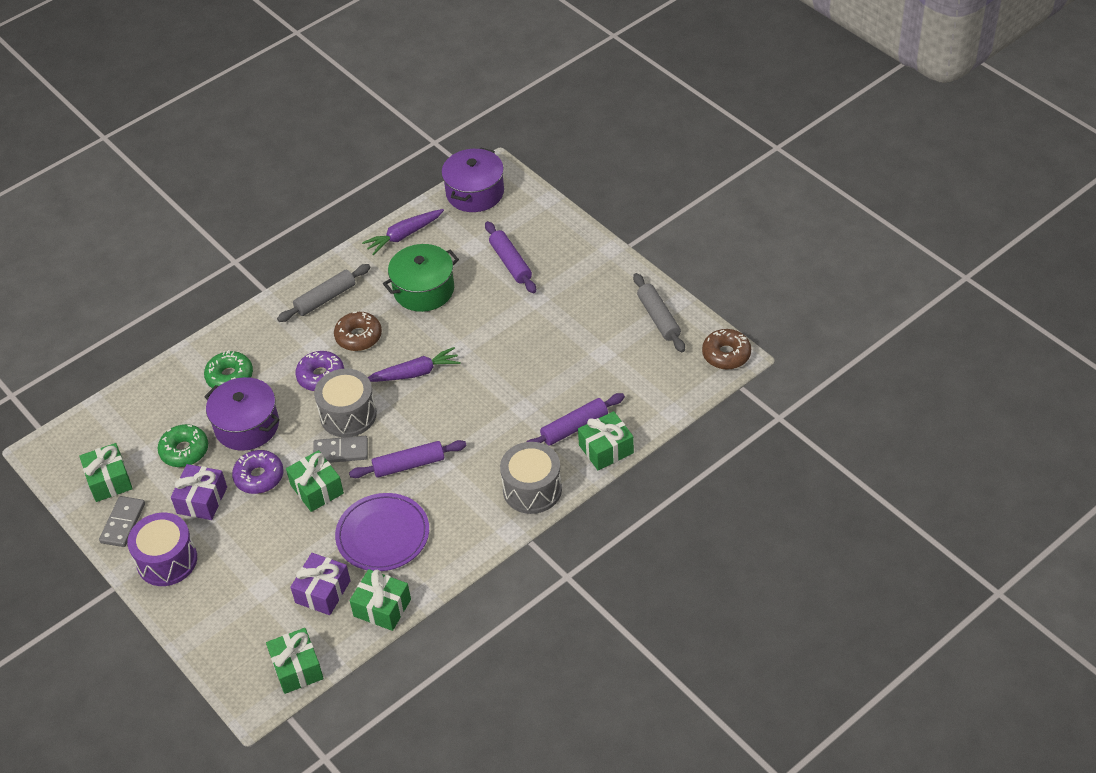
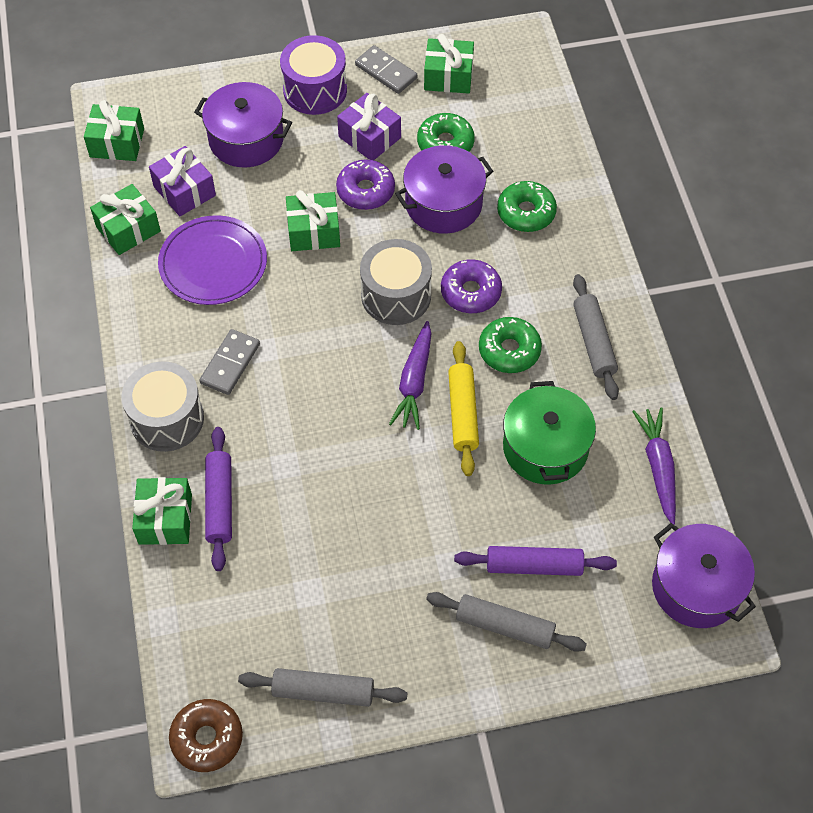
camera: 115 degrees right, 10 degrees up
grey domino [313,436,368,463] -> grey domino moved to [199,329,260,395]
brown donut [334,311,382,351] -> green donut [479,317,542,373]
purple rolling pin [349,440,467,478] -> none
none -> purple pot [194,82,292,168]
none -> grey rolling pin [426,592,587,652]
none -> yellow rolling pin [448,341,479,476]

